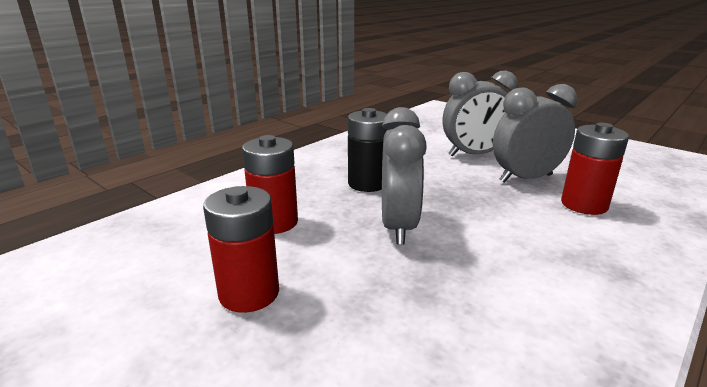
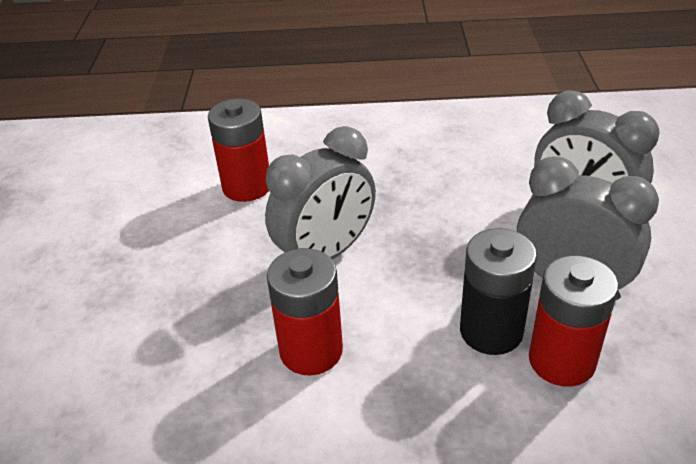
camera: 50 degrees right, 15 degrees up
red battery [203,186,279,313] -> red battery moved to [267,248,343,375]
black battery [348,108,387,192] -> black battery moved to [460,228,537,355]

